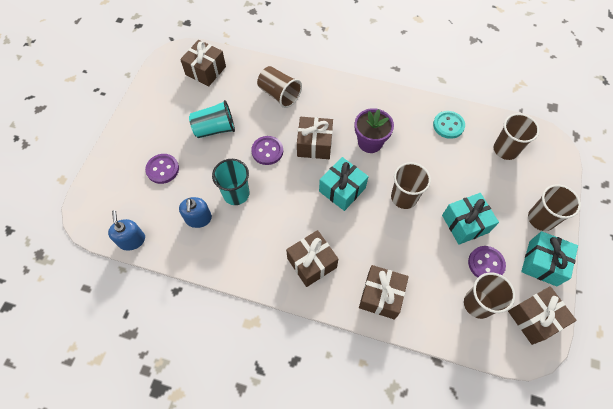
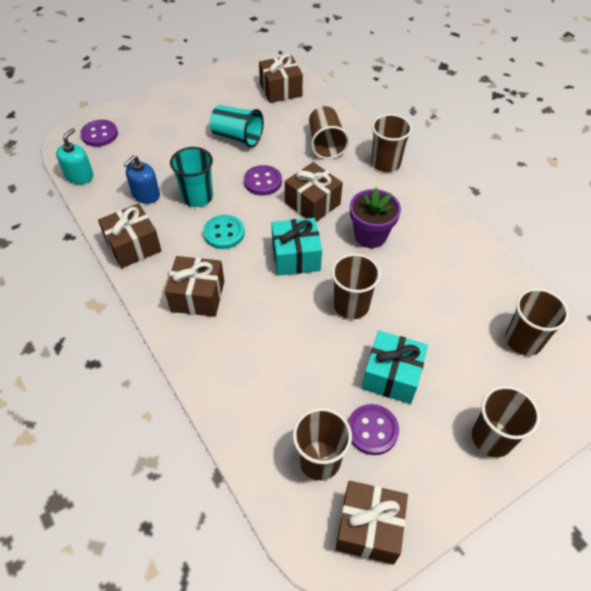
camera: 40 degrees right, 10 degrees down
blue soap dispenser [108,210,145,251] -> turquoise soap dispenser [56,128,94,184]
purple button [145,154,179,184] -> purple button moved to [80,120,118,147]
brown gift [359,265,409,320] -> brown gift moved to [98,203,162,268]
turquoise button [433,111,465,139] -> turquoise button moved to [203,215,245,249]
turquoise gift [521,231,578,286] -> none
none -> brown cup [371,114,412,172]

